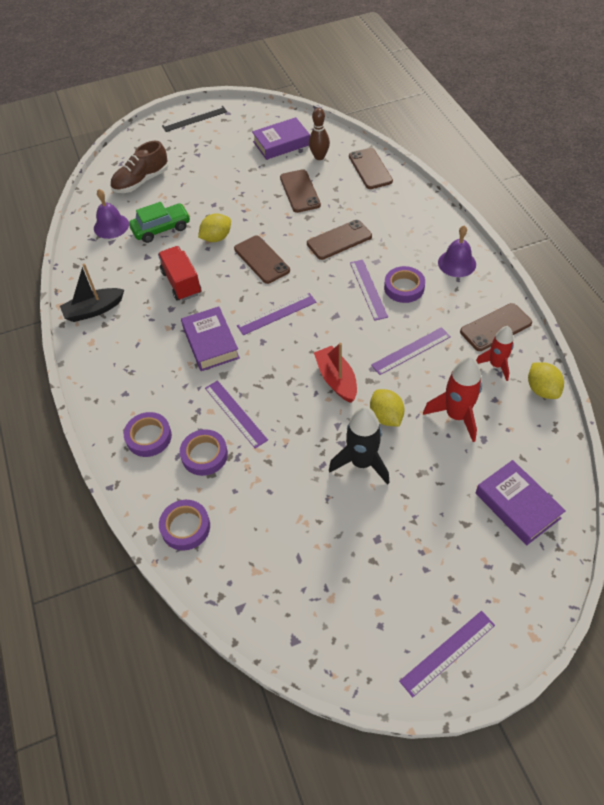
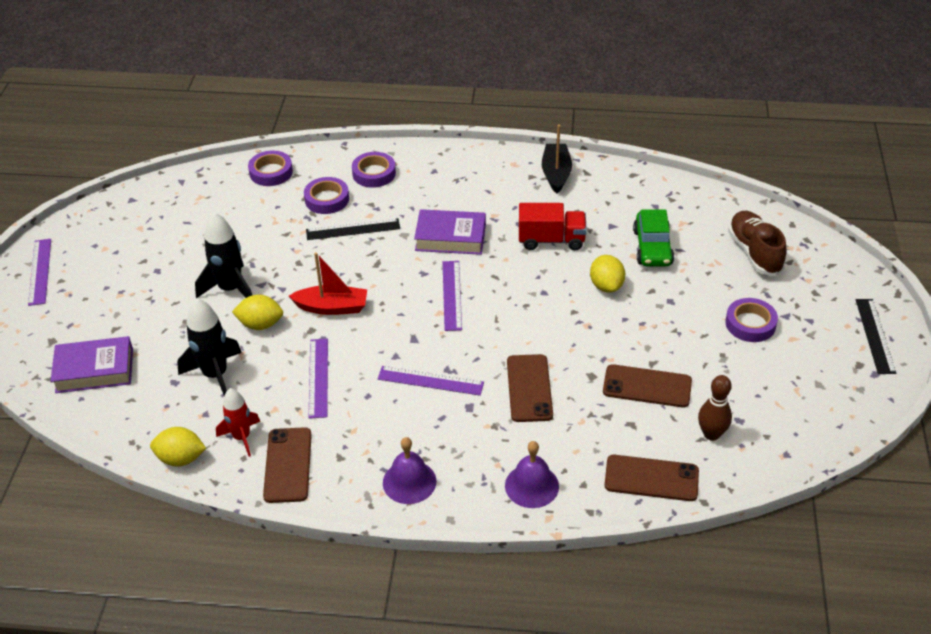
camera: 115 degrees right, 10 degrees down
purple bell [94,189,129,239] -> purple bell moved to [505,441,559,508]
purple ruler [205,380,268,449] -> black ruler [306,218,400,240]
brown phone [234,235,290,284] -> none
purple book [252,117,310,160] -> none
purple tape [384,266,425,303] -> purple tape moved to [725,298,778,342]
red rocket [423,356,482,442] -> black rocket [177,298,242,396]

